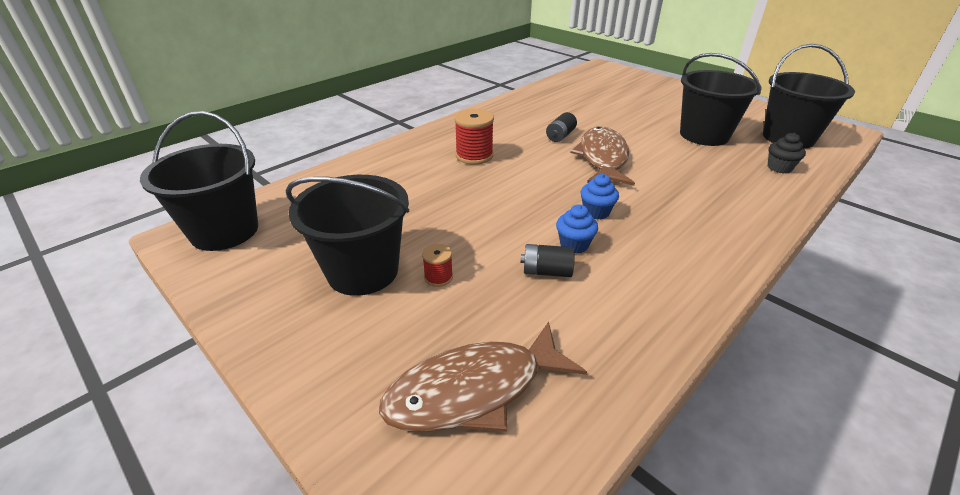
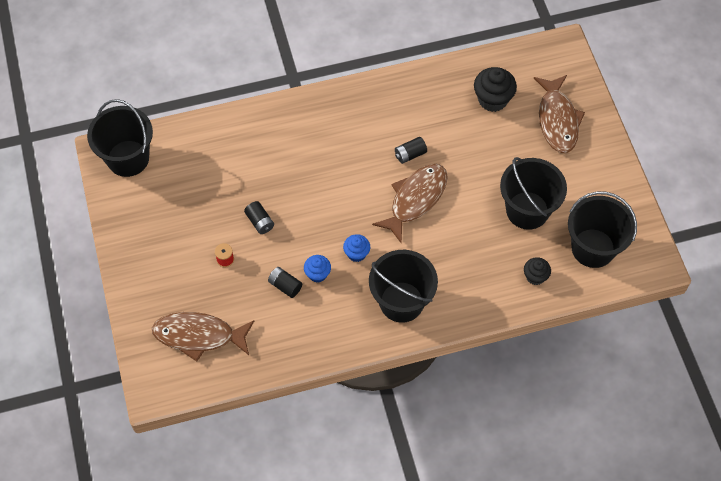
camera: 30 degrees right, 25 degrees up
black bucket [286,175,409,296] -> black bucket moved to [369,250,438,323]
red spool [454,109,494,165] -> none
none -> black battery [244,201,274,234]
none -> black cupcake [474,67,517,112]
none -> brown fish [534,75,585,153]

